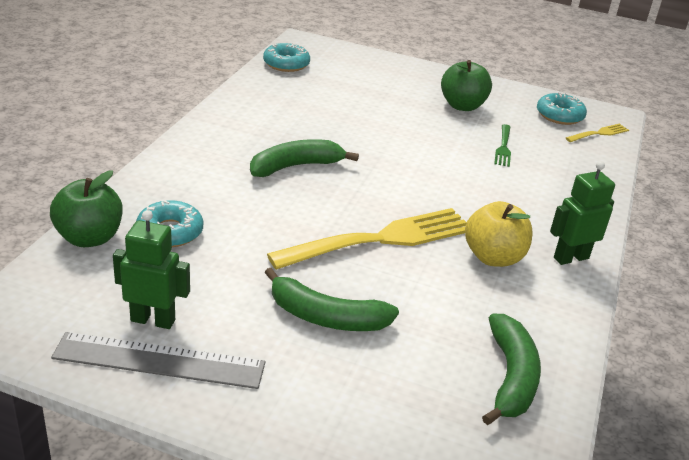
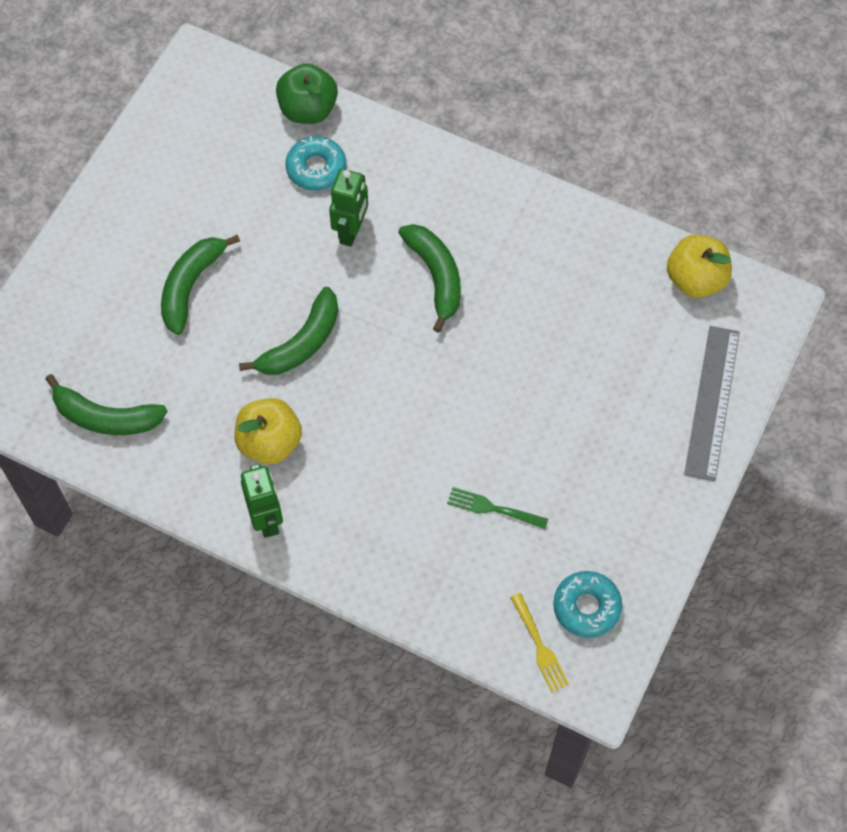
camera: 100 degrees right, 30 degrees up
grey ruler [51,332,266,389] -> grey ruler moved to [684,326,740,481]
green robot [113,210,190,329] -> green robot moved to [329,169,368,247]
turquoise donut [263,43,310,72] -> yellow apple [667,235,732,298]
yellow fork [267,208,467,270] -> green banana [239,287,338,375]
green apple [441,60,492,111] -> none

